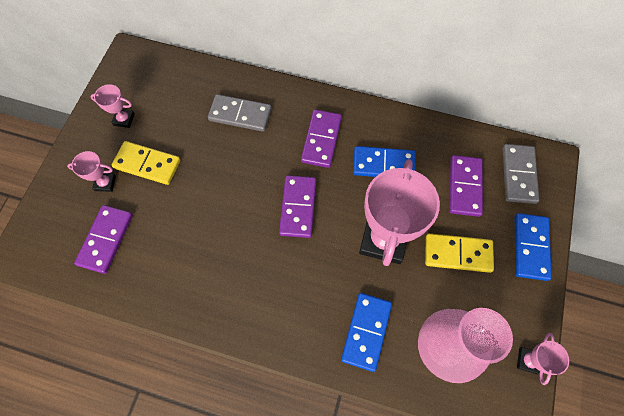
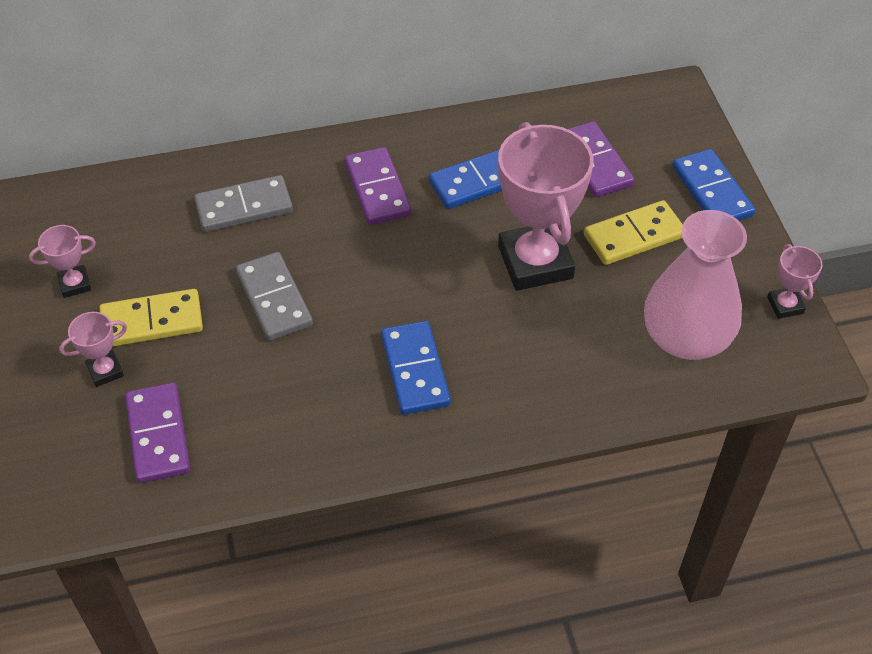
camera: 30 degrees left, 15 degrees down
purple domino [279,175,316,238] -> none
blue domino [341,293,392,372] -> blue domino moved to [381,321,451,415]
grey domino [503,144,539,204] -> grey domino moved to [236,252,313,341]

